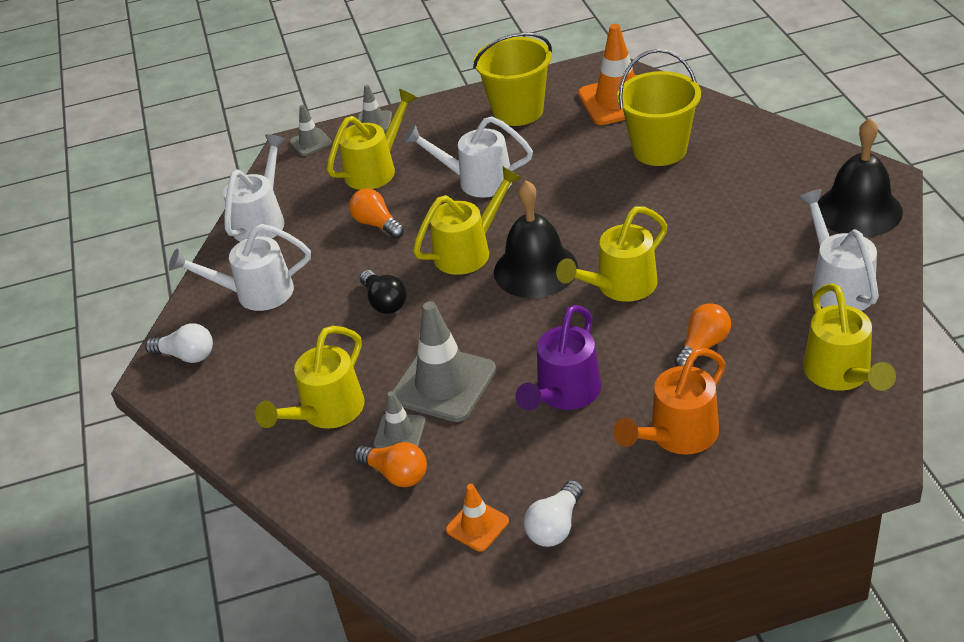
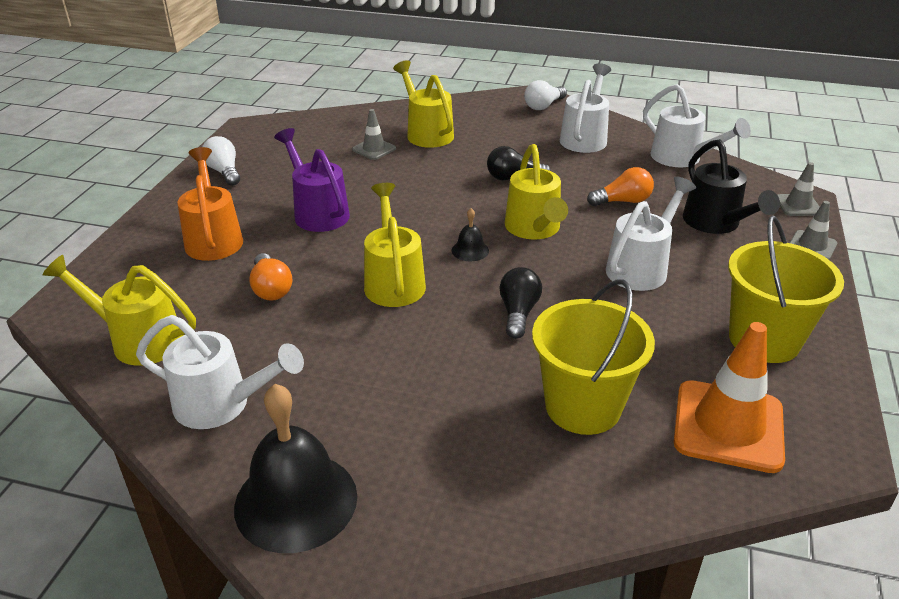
camera: 115 degrees right, 5 degrees down
yellow watering can [327,89,417,190] -> black watering can [683,139,780,234]
orange light bulb [354,442,427,487] -> none
grey traffic cone [392,301,496,422] -> none
orange traffic cone [446,484,509,552] -> none
black bell [494,180,578,298] -> black bell [452,208,489,261], size x0.44
none -> black light bulb [499,267,542,339]

